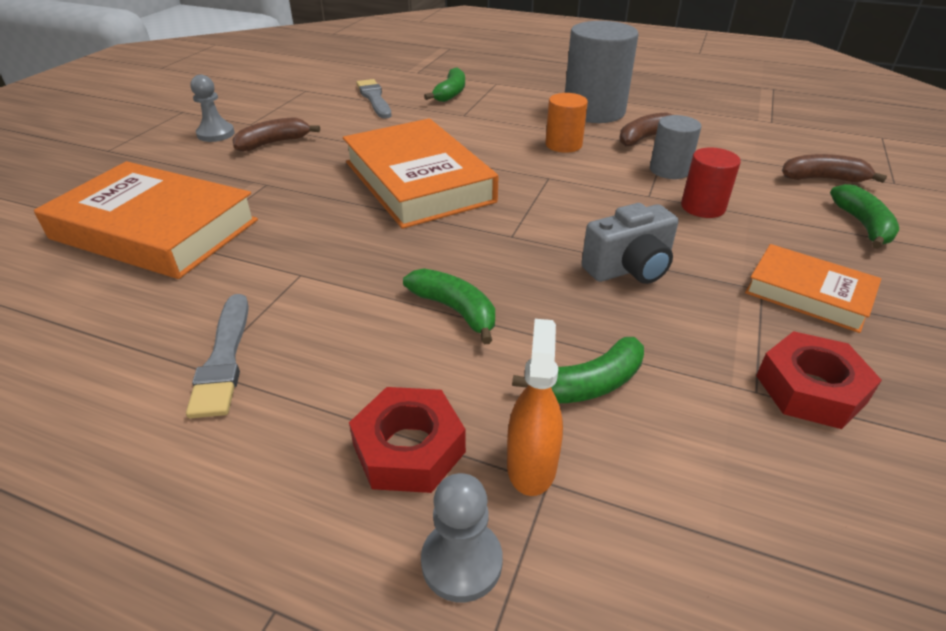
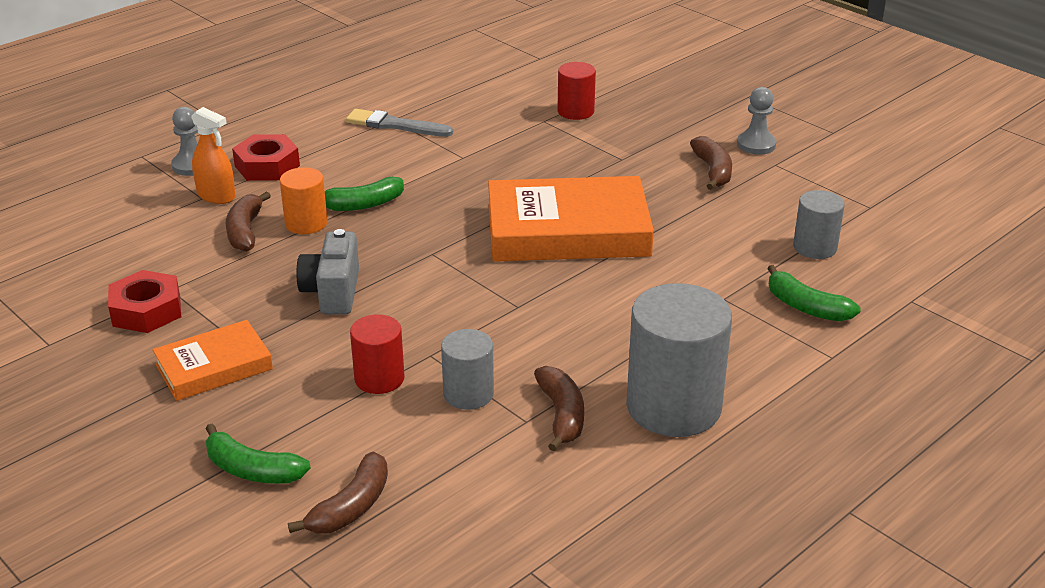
camera: 115 degrees right, 5 degrees down
orange book [34,161,258,279] -> red cylinder [557,62,596,120]
grey brush [356,79,391,119] -> grey cylinder [793,190,845,259]
green banana [512,337,644,403] -> brown banana [225,191,271,252]
orange cylinder [546,93,588,153] -> orange cylinder moved to [280,167,328,234]

